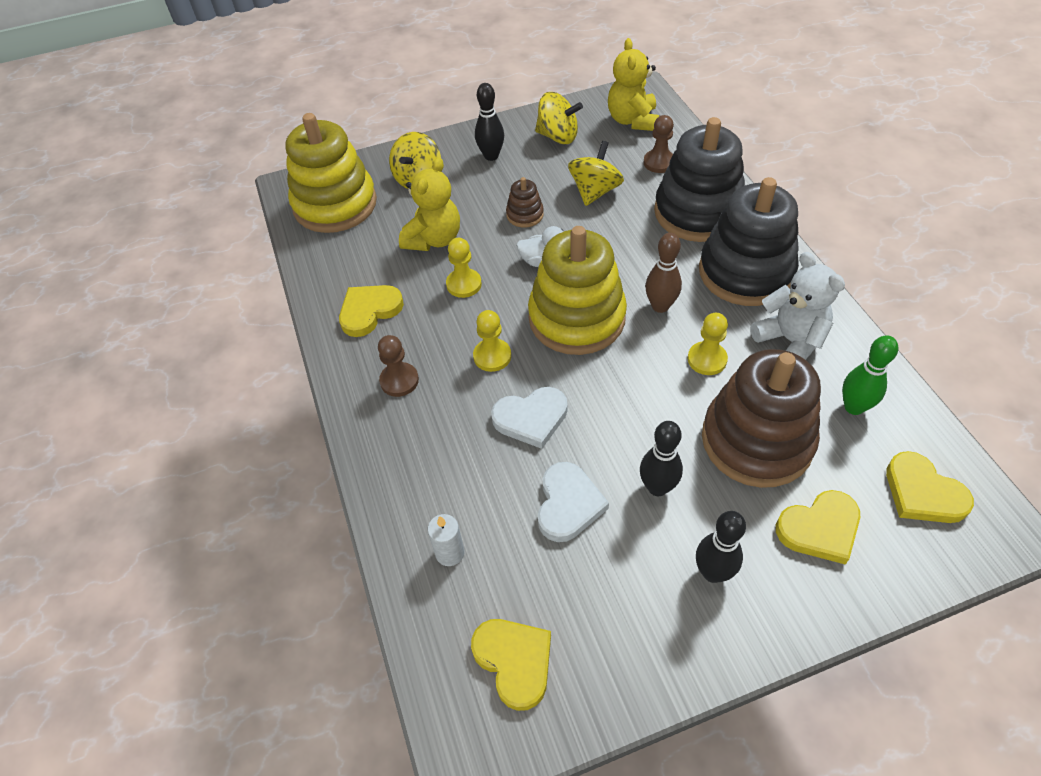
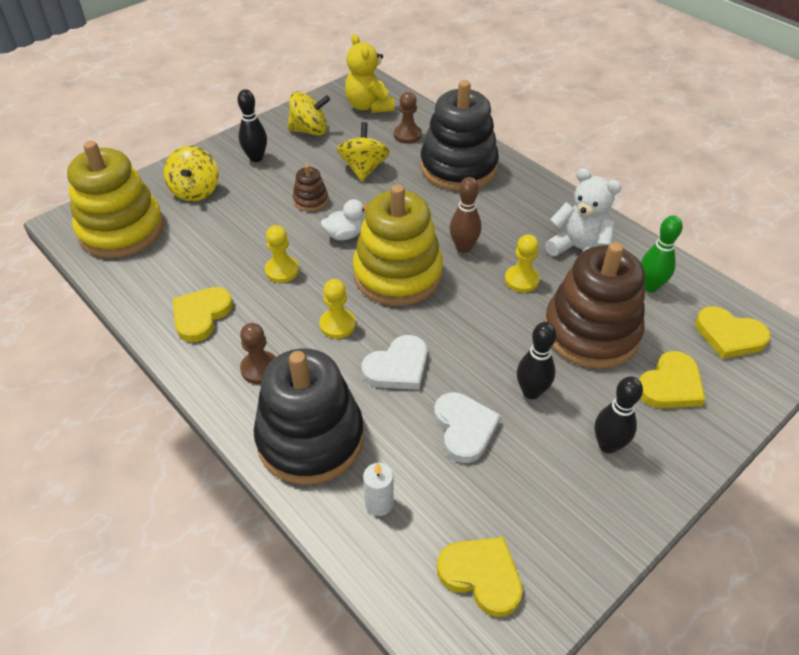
camera: 25 degrees left, 5 degrees down
yellow teddy bear [399,158,460,251] -> none
black stacking toy [699,177,799,306] -> black stacking toy moved to [254,348,364,485]

